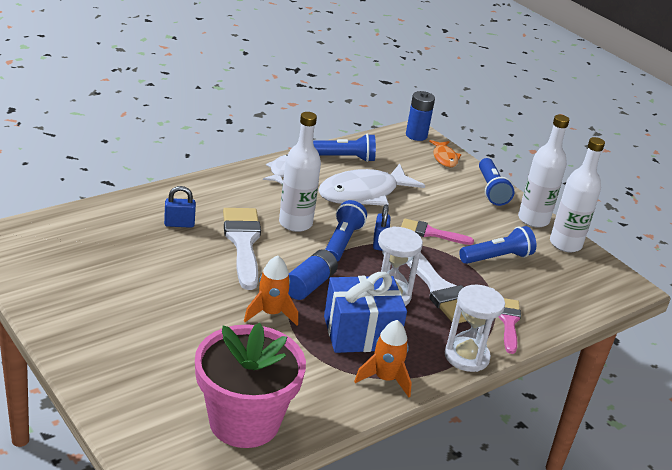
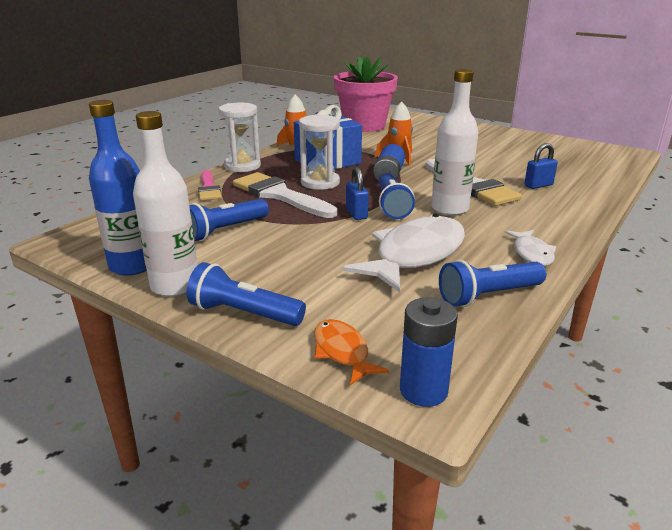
camera: 165 degrees right, 5 degrees down
pink brush [401,218,474,245] -> none
blue flashlight [479,158,515,206] -> blue flashlight turned 45 degrees counterclockwise [187,262,306,326]
white bottle [550,137,605,252] -> blue bottle [89,100,147,276]

